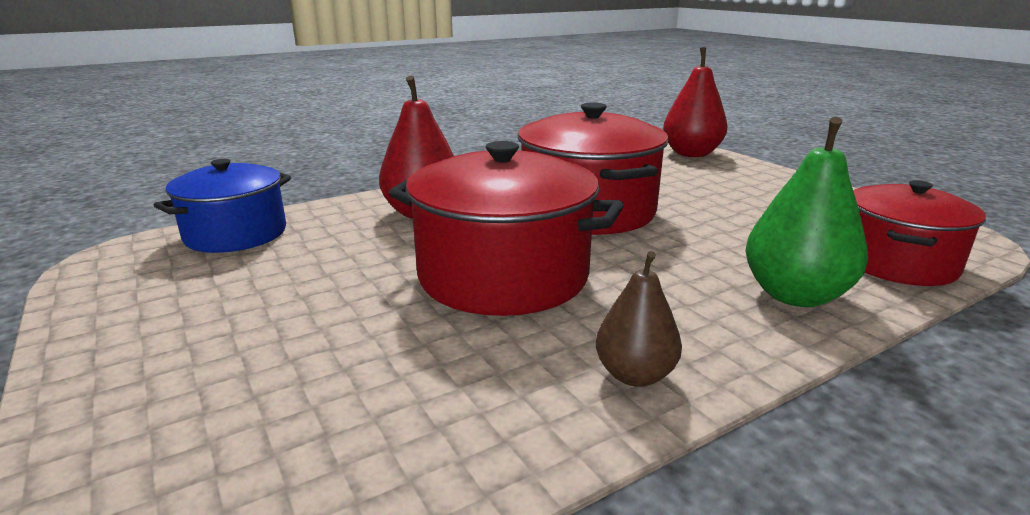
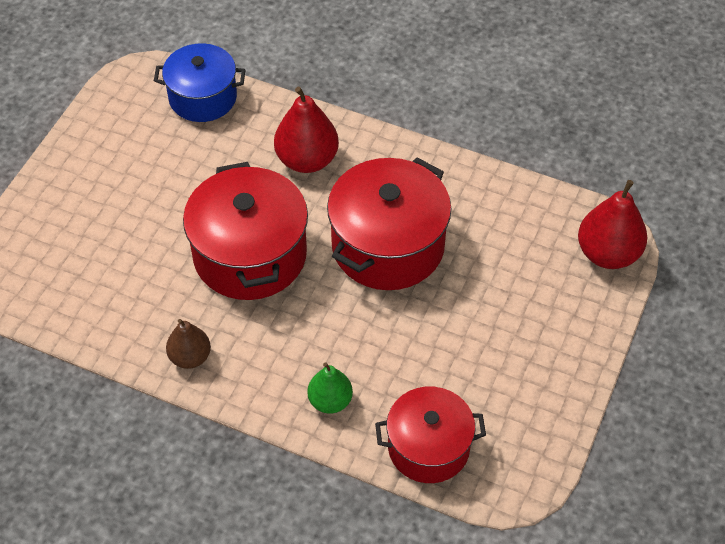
camera: 55 degrees right, 30 degrees up
green pear [746,117,868,307] -> green pear [307,362,353,414], size x0.62

